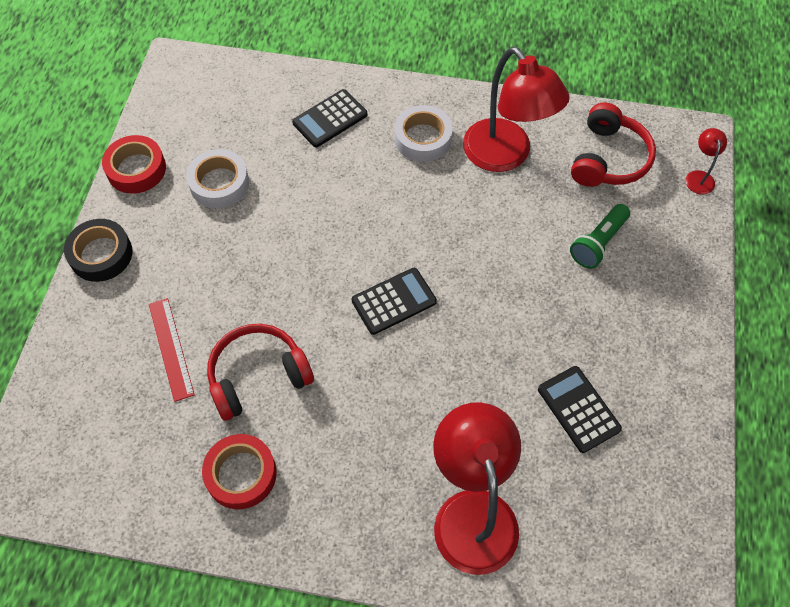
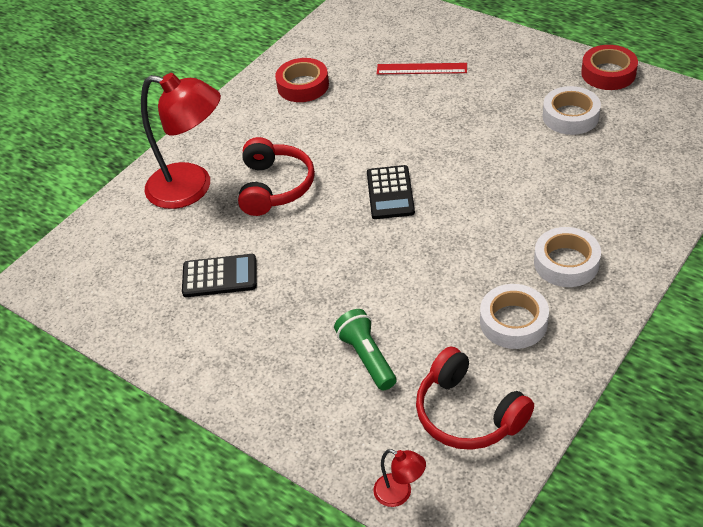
camera: 120 degrees right, 15 degrees down
black tape [64,219,132,282] -> none
red headphones [207,324,314,421] -> red headphones moved to [238,137,315,216]
black calculator [292,89,367,147] -> none
red lamp [463,47,570,172] -> white tape [480,284,549,349]

